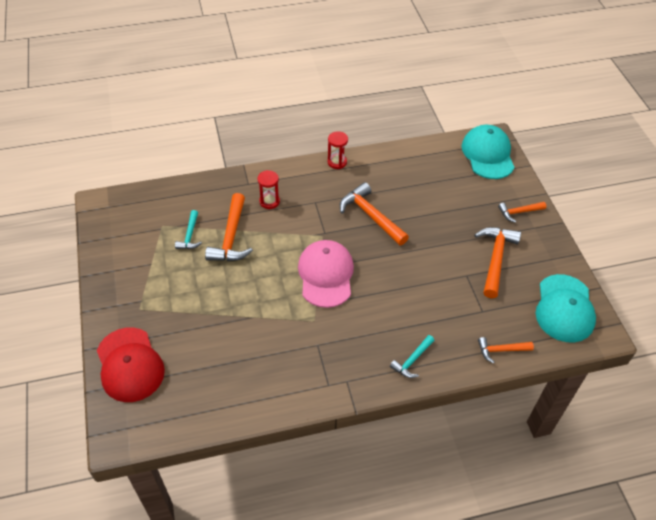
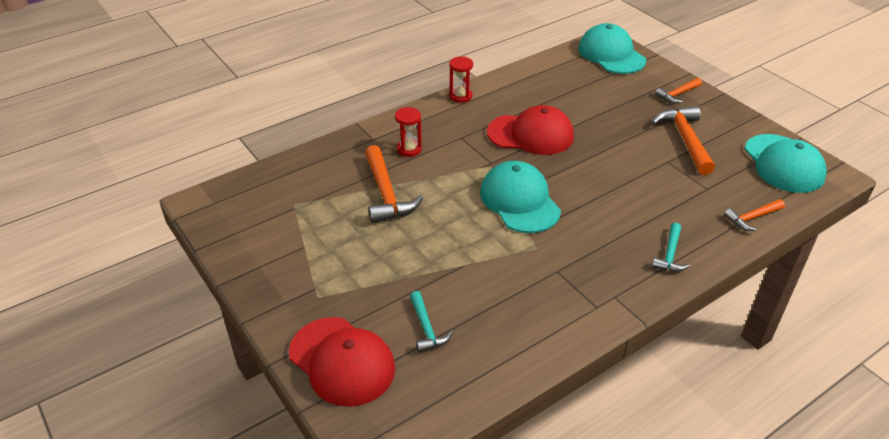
camera: 20 degrees left, 10 degrees down
turquoise hammer [175,210,202,249] -> turquoise hammer moved to [410,291,453,353]
pink cap [298,240,354,308] -> turquoise cap [480,161,561,233]
orange hammer [340,182,409,246] -> red cap [487,105,574,155]

